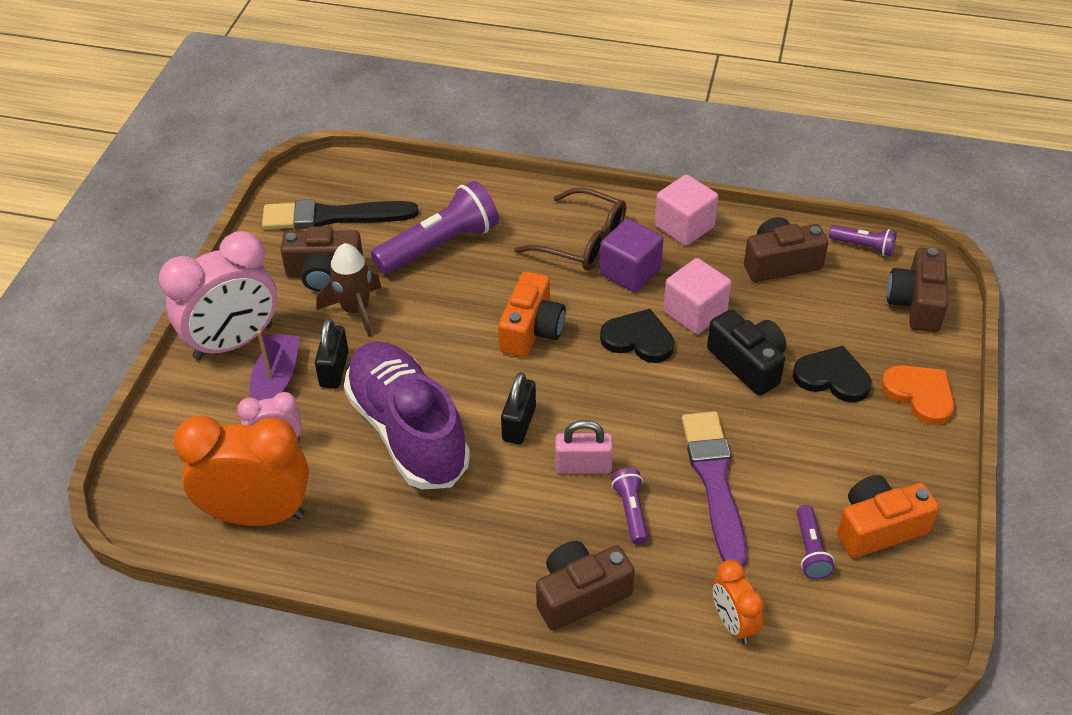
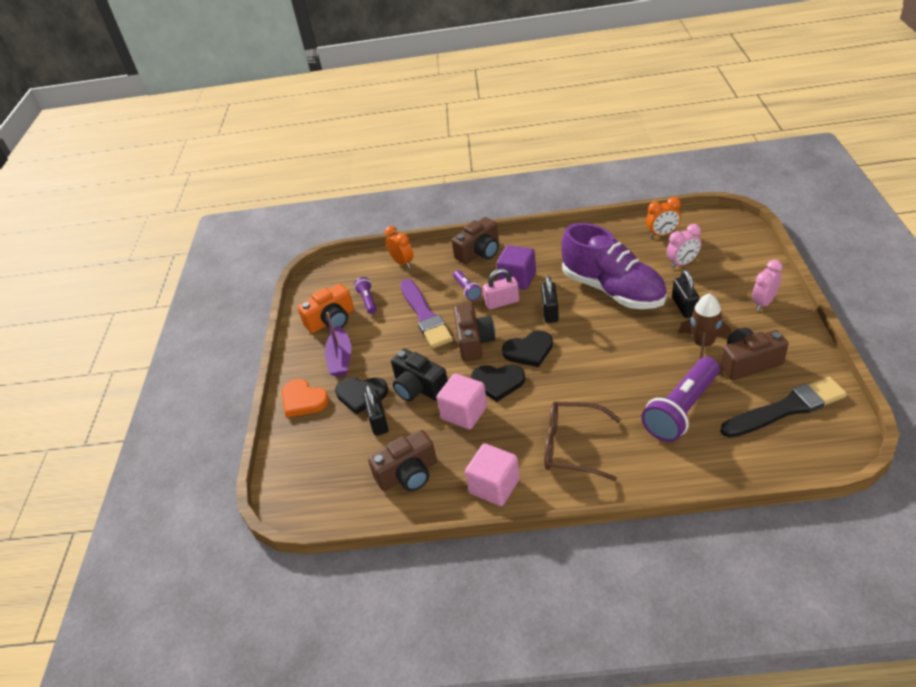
camera: 170 degrees right, 5 degrees down
pink clock [159,231,278,360] -> pink clock [752,260,783,311], size x0.52
orange clock [174,415,309,526] -> orange clock [646,197,681,238], size x0.52
purple boat [250,330,300,401] -> purple boat moved to [325,312,351,377]
orange camera [498,271,566,357] -> none
purple cube [600,219,663,292] -> purple cube moved to [497,245,536,290]
purple flashlight [829,225,897,256] -> none
brown camera [887,248,948,332] -> brown camera moved to [454,303,495,361]
none -> black padlock [363,385,388,436]
none -> black heart [502,331,553,367]

